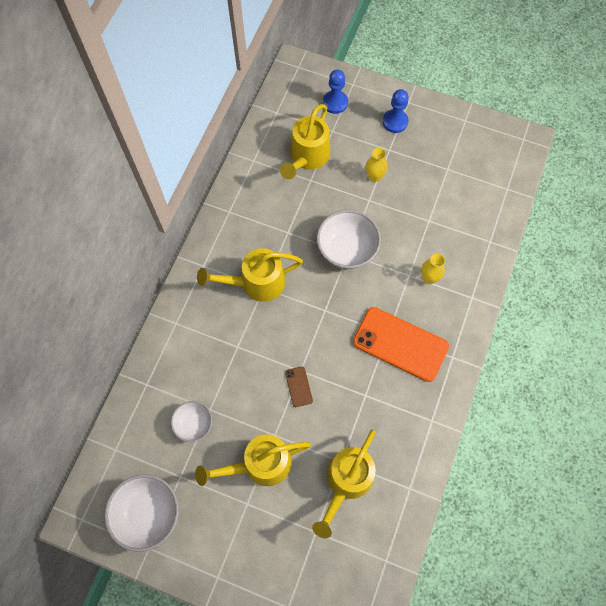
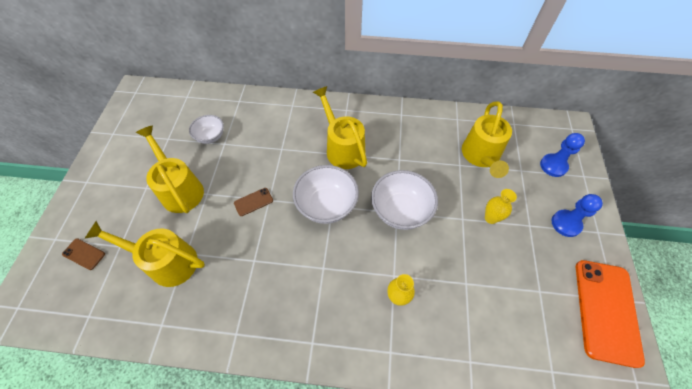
camera: 75 degrees right, 10 degrees down
white bowl [105,474,179,552] -> white bowl moved to [293,165,359,224]
yellow watering can [280,104,330,179] -> yellow watering can turned 90 degrees counterclockwise [462,101,512,178]
orange phone [353,307,449,382] -> orange phone moved to [576,260,645,368]
none -> brown phone [62,238,105,270]

